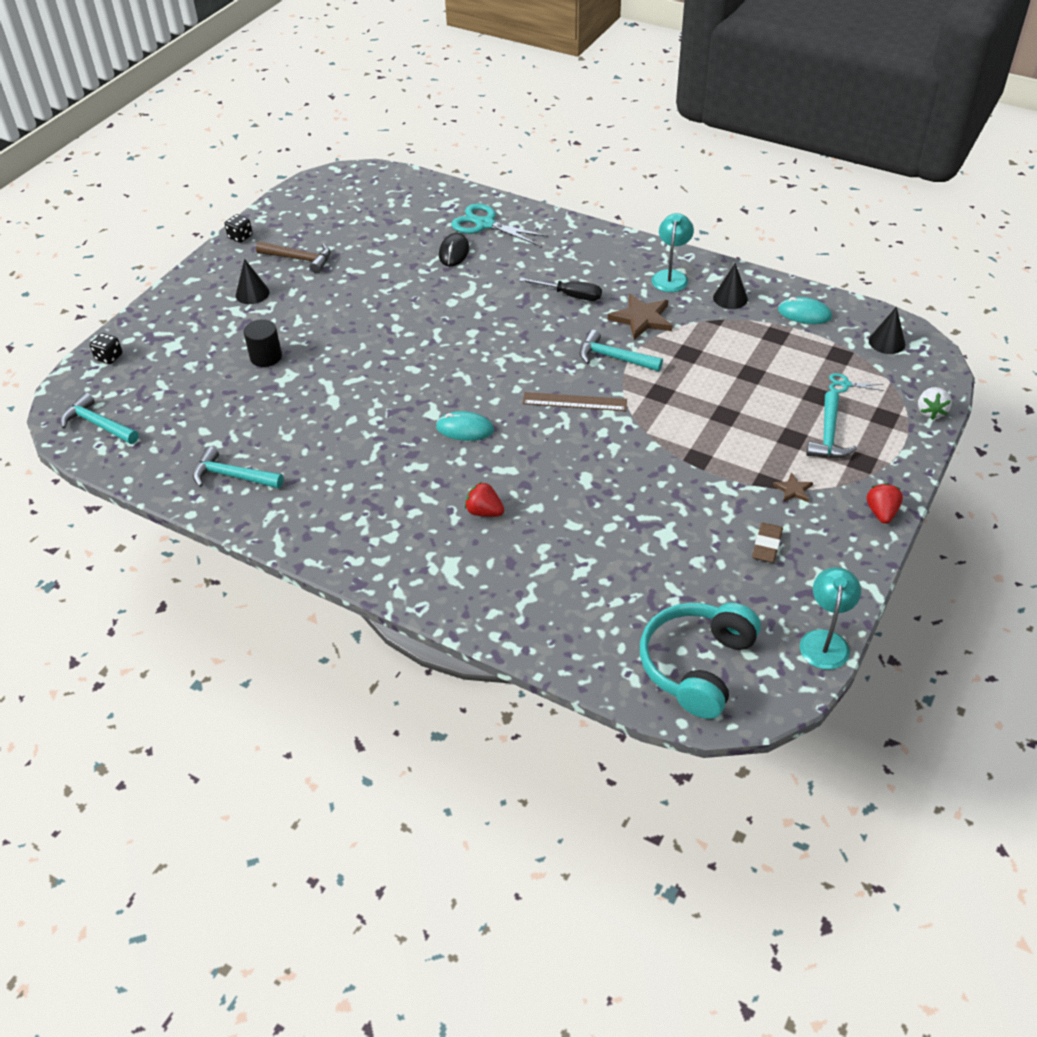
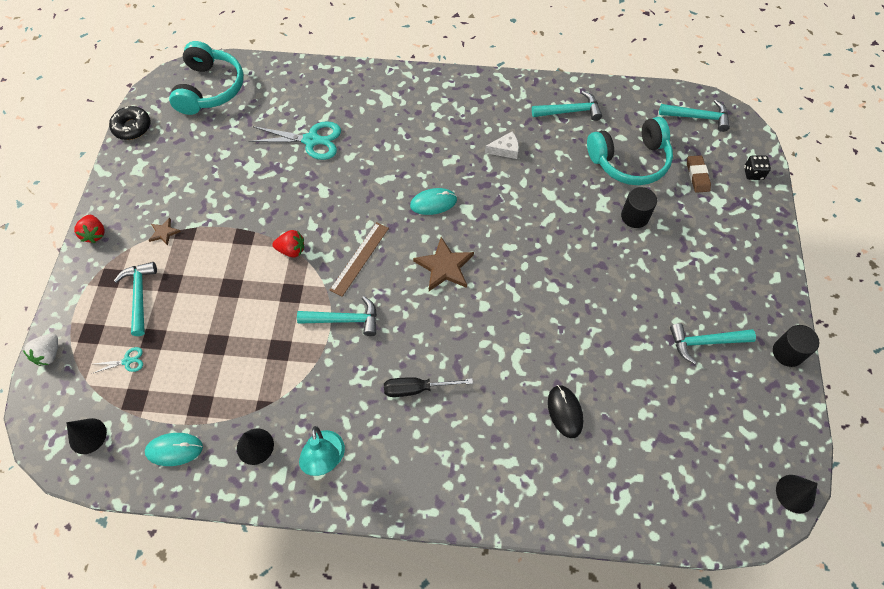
camera: 155 degrees right, 15 degrees up
black dice [225,214,253,243] -> black cylinder [773,325,820,367]
black cone [236,259,270,304] -> black cone moved to [776,475,818,514]
brown hammer [256,241,330,273] -> turquoise hammer [670,323,756,364]
turquoise scissors [451,203,548,246] -> turquoise scissors moved to [249,121,341,160]
red strawberry [465,482,504,517] -> red strawberry moved to [272,230,304,257]
brown ruler [523,392,627,411] -> brown ruler turned 45 degrees counterclockwise [330,222,389,297]
brown star [608,294,672,340] -> brown star moved to [413,237,474,291]
brown eraser [752,523,783,563] -> brown eraser moved to [687,155,711,193]
turquoise lamp [800,567,861,670] -> black donut [109,106,151,140]
white strawberry [918,387,952,420] -> white strawberry turned 150 degrees counterclockwise [23,333,58,366]
none -> white cheese [485,132,519,159]
none -> turquoise headphones [587,117,673,185]

